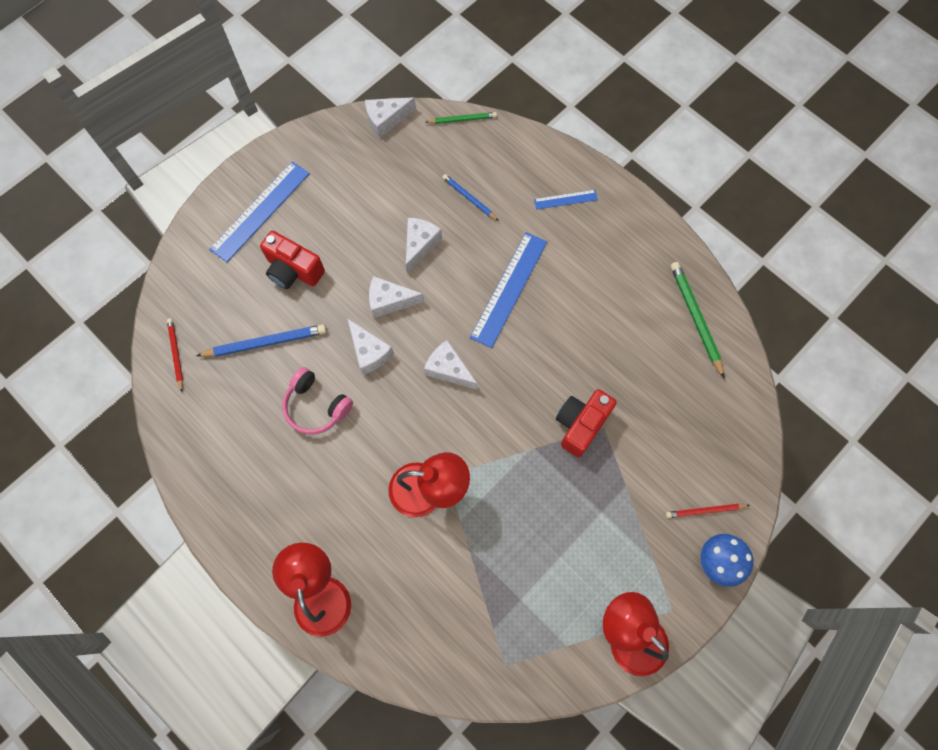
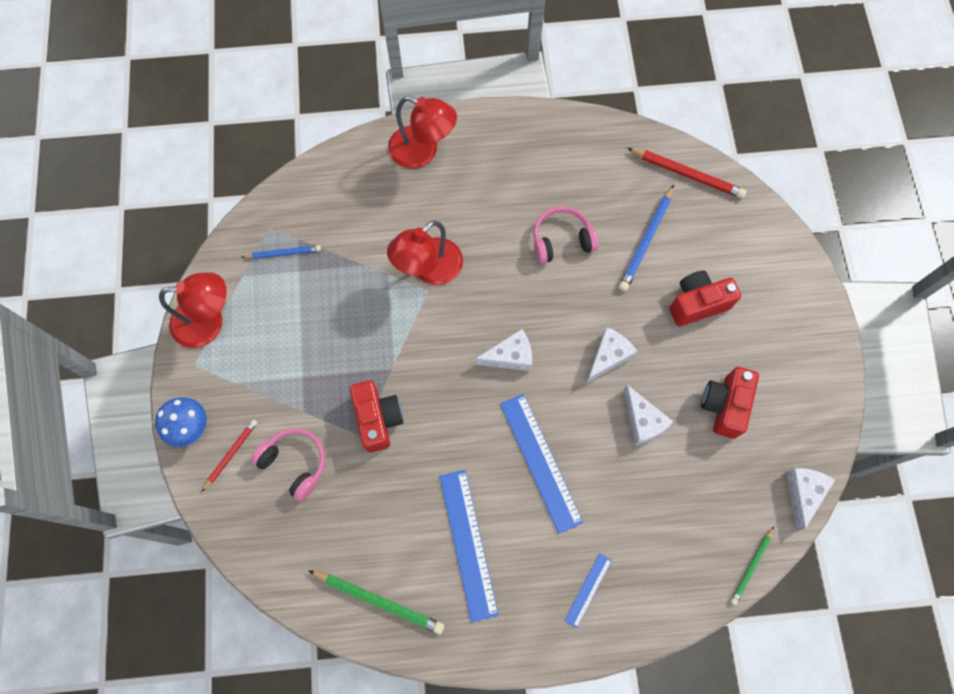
camera: 130 degrees right, 0 degrees up
red pencil [167,318,183,392] -> red pencil [627,148,746,198], size x1.63
blue ruler [209,161,310,262] -> blue ruler moved to [439,470,499,622]
white cheese [347,318,394,375] -> none
blue pencil [442,174,499,221] -> blue pencil moved to [242,245,321,259]
none -> pink headphones [251,428,325,501]
none -> red camera [701,367,759,439]

